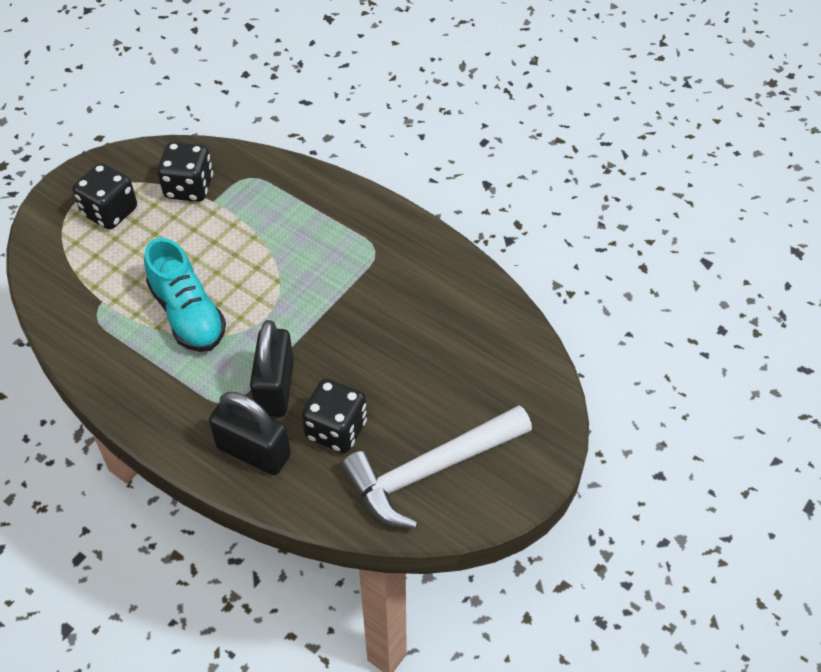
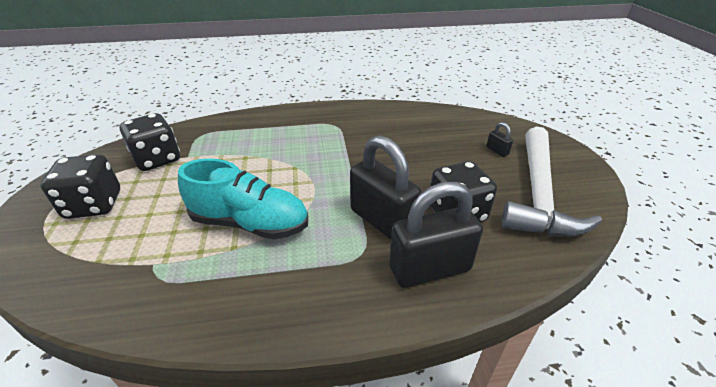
camera: 45 degrees left, 15 degrees down
none -> black padlock [486,122,513,157]

